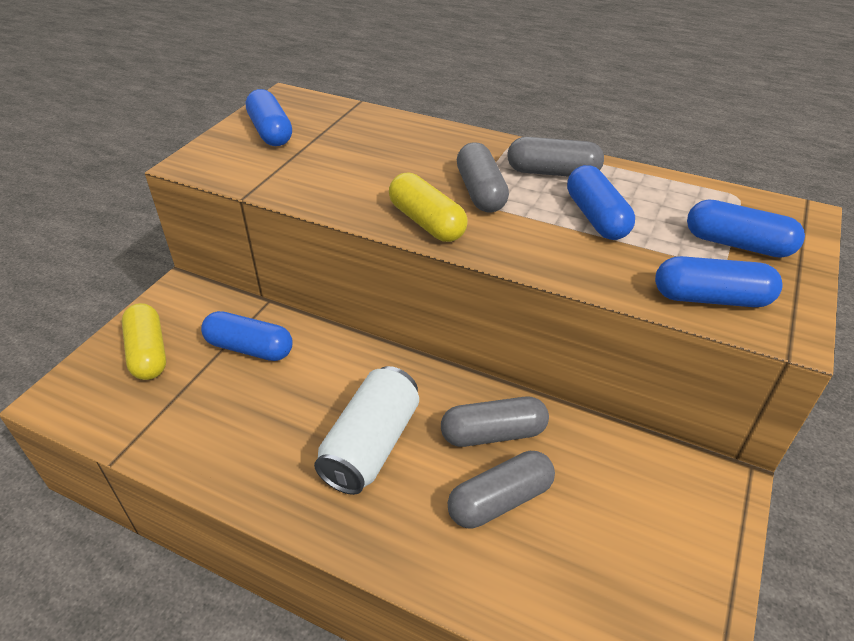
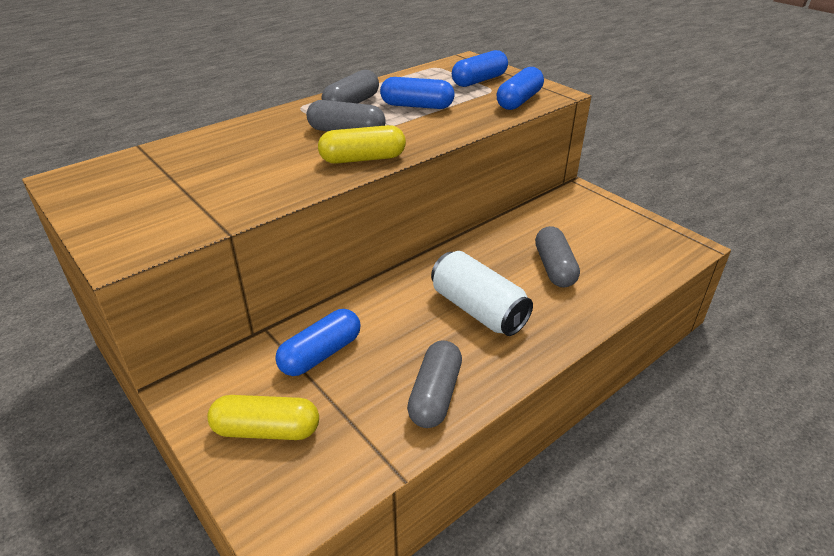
camera: 65 degrees left, 5 degrees down
blue capsule [246,89,292,146] -> none
grey capsule [441,397,549,447] -> grey capsule moved to [407,340,462,428]

